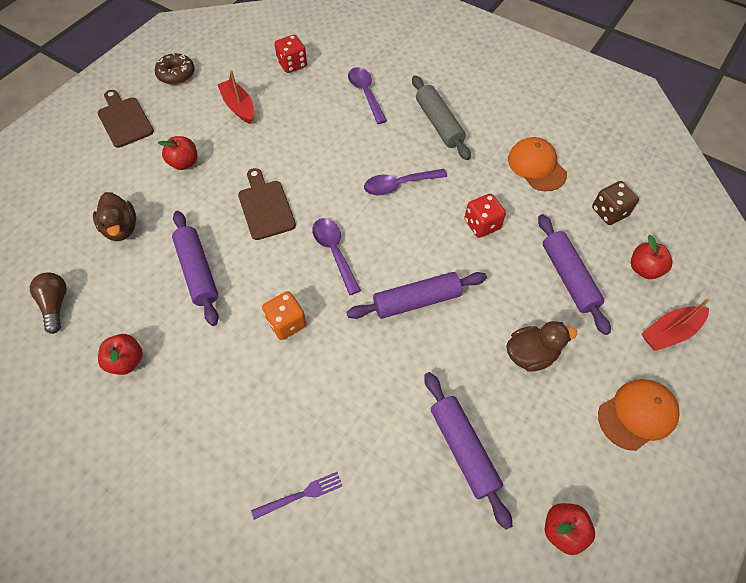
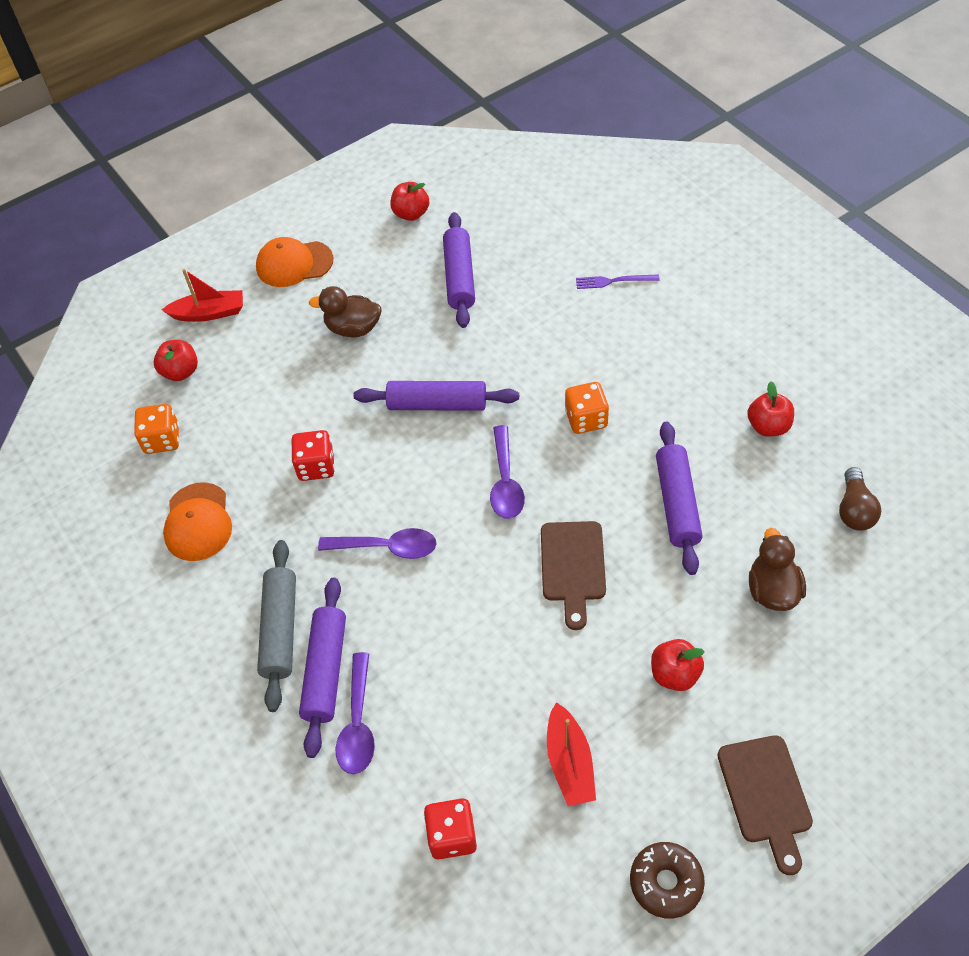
camera: 155 degrees left, 5 degrees down
purple rolling pin [538,214,611,335] -> purple rolling pin moved to [299,578,346,758]
brown dice [592,181,639,225] -> orange dice [134,404,179,454]

